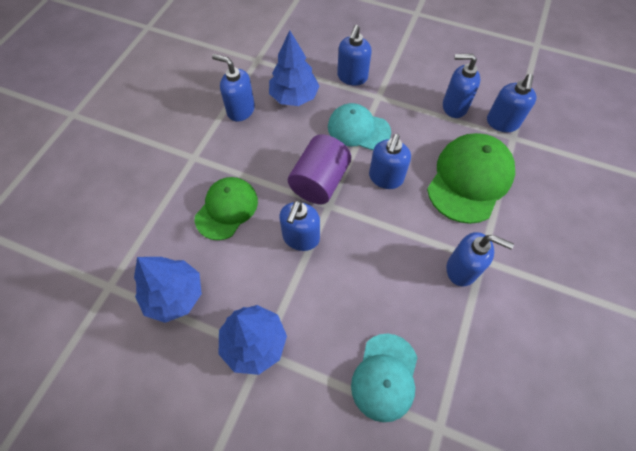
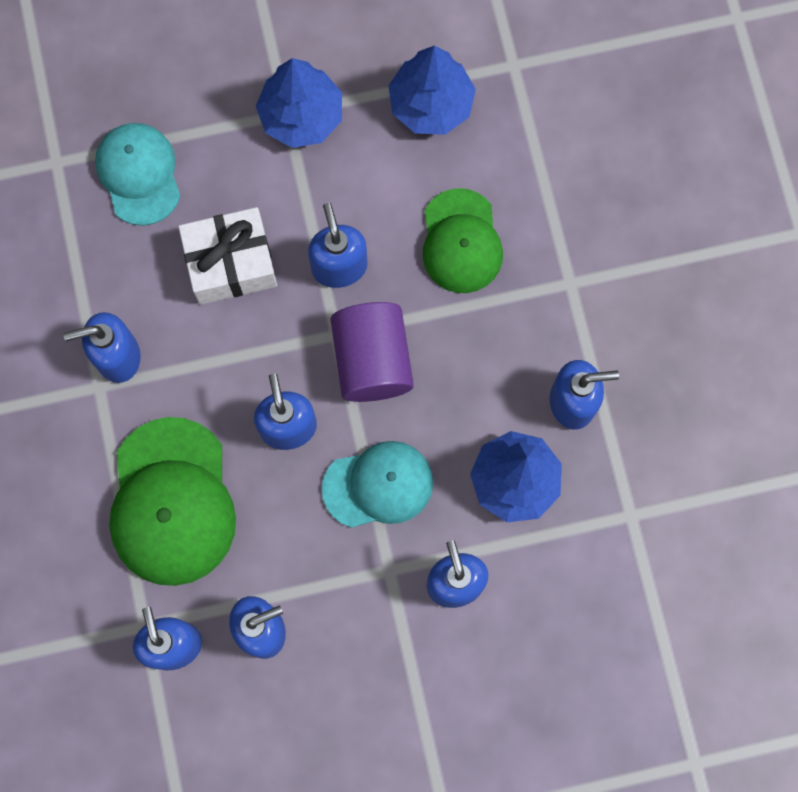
camera: 145 degrees right, 15 degrees up
none -> white gift [179,207,277,305]

